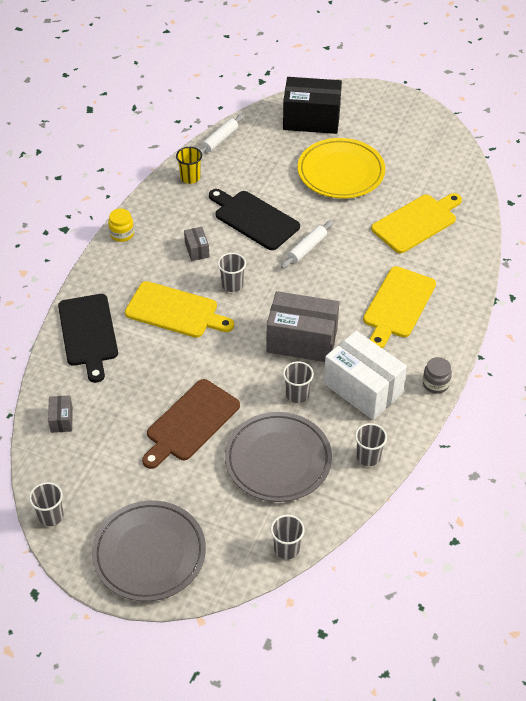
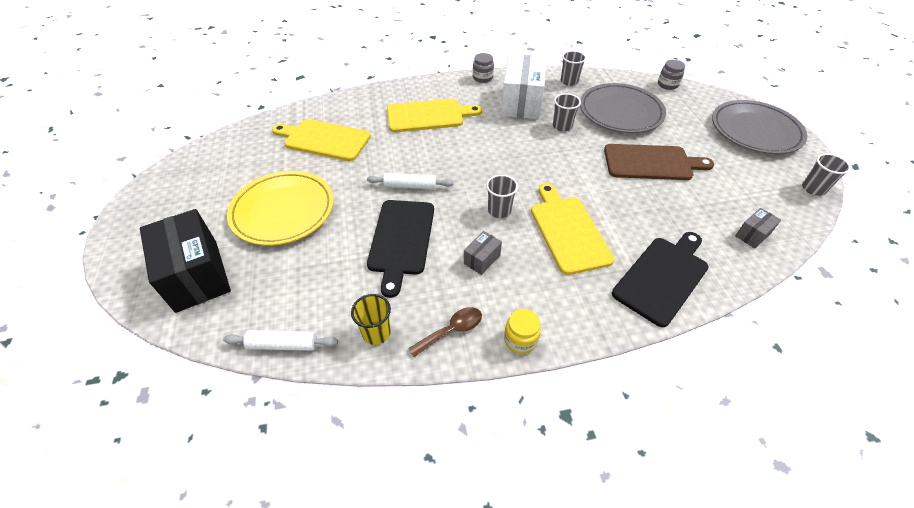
camera: 125 degrees left, 0 degrees up
grey box [267,291,339,362] -> none
grey cup [270,515,305,559] -> grey jar [658,60,685,90]
none -> brown spoon [408,307,482,357]

